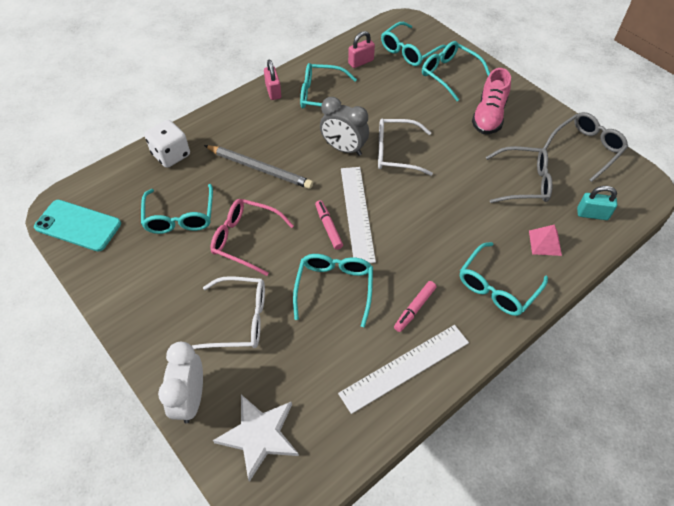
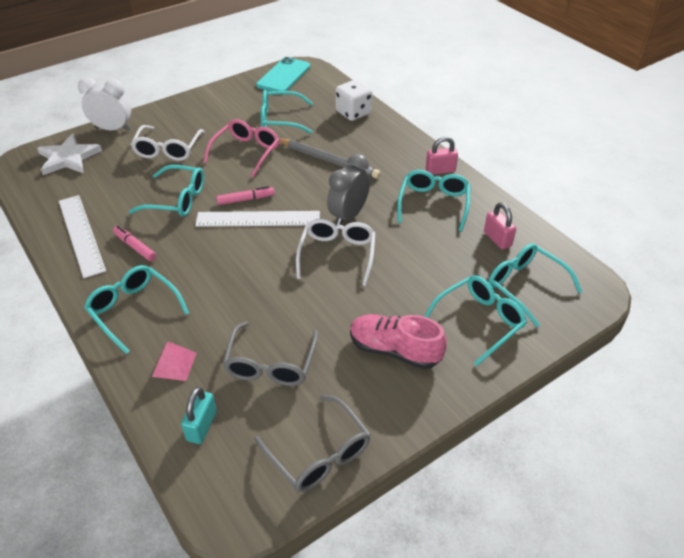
camera: 95 degrees right, 10 degrees down
grey pencil [204,145,313,189] -> grey pencil turned 90 degrees counterclockwise [279,138,381,179]

